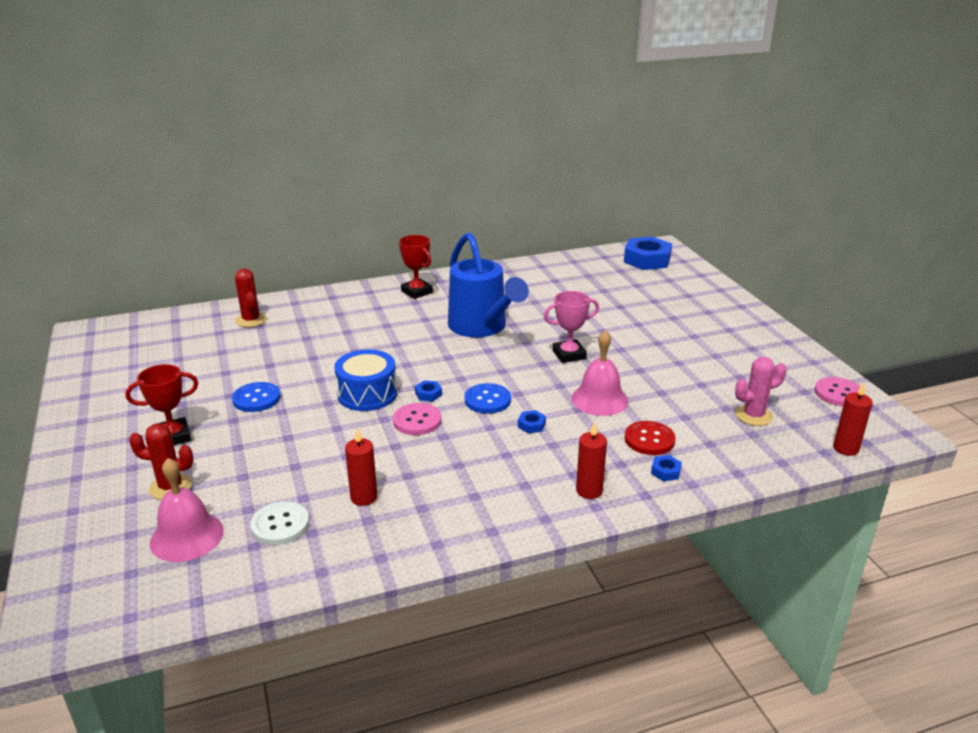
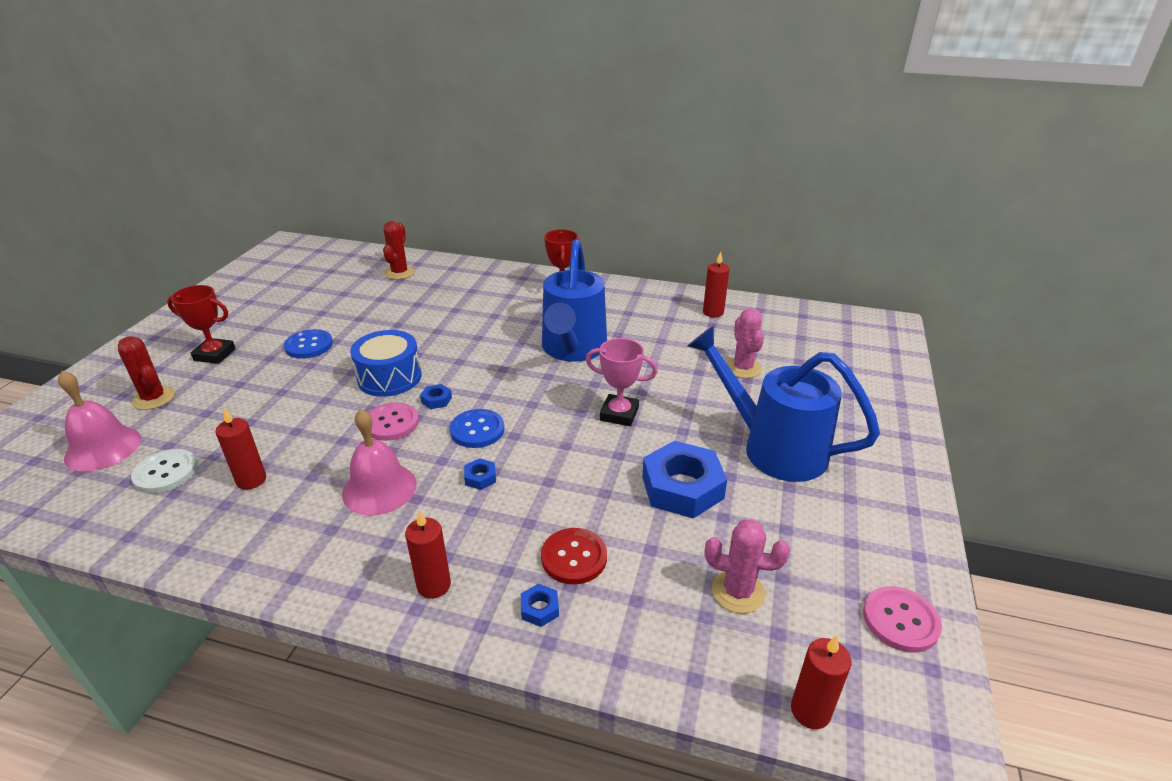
camera: 35 degrees right, 5 degrees up
pink bell [571,330,629,416] -> pink bell moved to [342,409,417,516]
blue nut [624,237,672,270] -> blue nut moved to [642,441,727,519]
none -> blue watering can [688,326,880,482]
none -> red candle [703,252,730,317]
none -> pink cactus [726,308,764,378]

